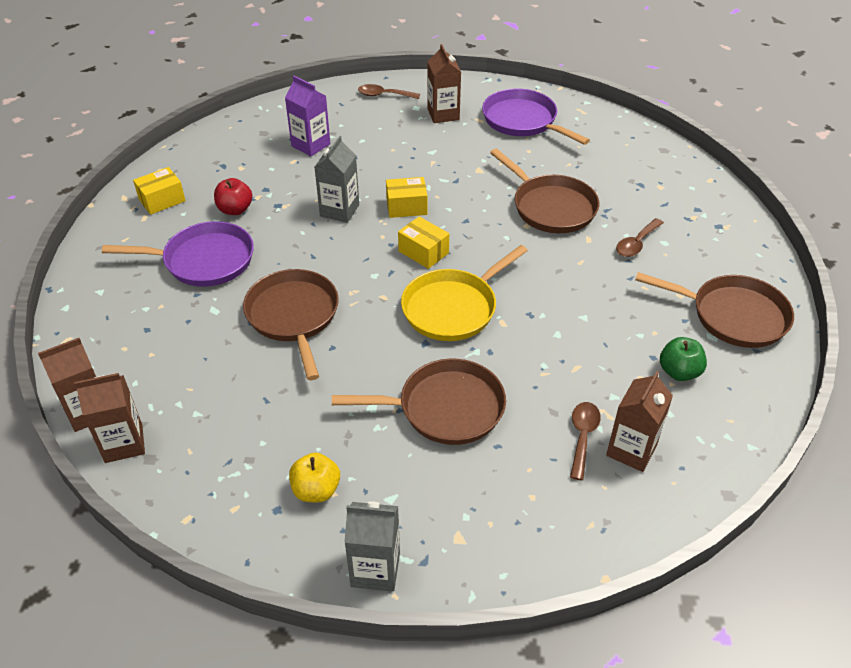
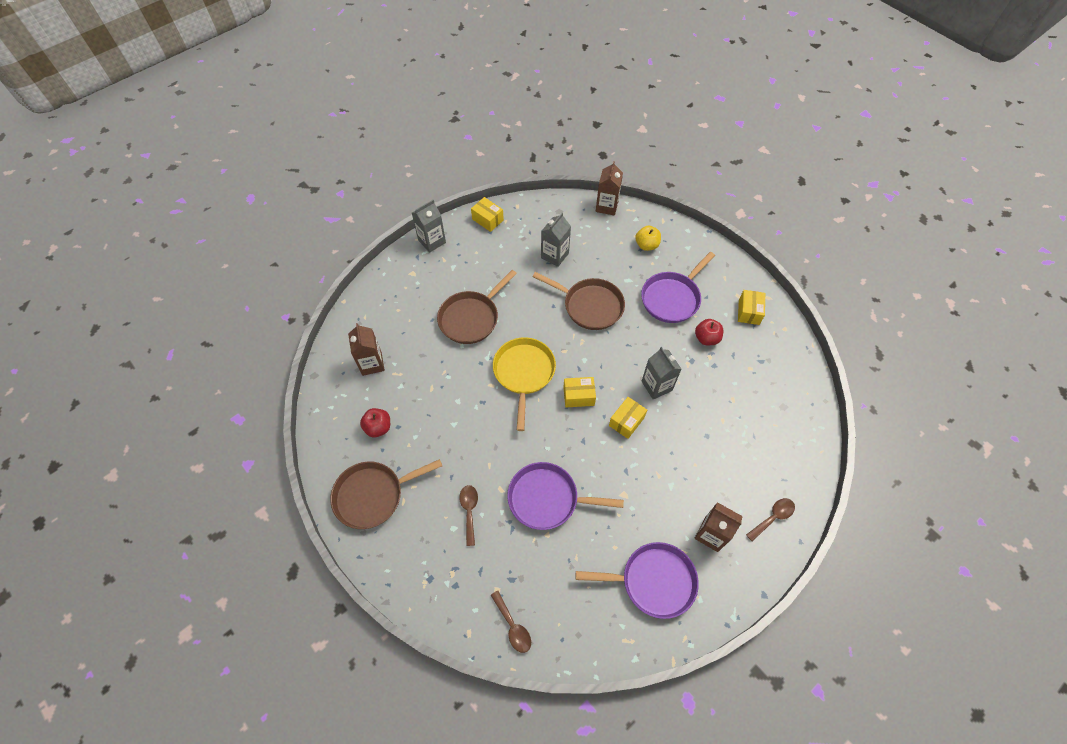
camera: 135 degrees right, 15 degrees up
brown carton [75,373,145,463] -> none
purple carton [285,76,330,156] -> none
yellow apple [289,453,340,502] -> yellow apple moved to [635,226,661,251]
brown pan [490,149,599,233] -> purple pan [507,462,624,530]
brown spoon [570,402,601,480] -> brown spoon moved to [491,591,531,653]
green apple [660,337,707,381] -> red apple [360,408,390,437]
none -> yellow box [471,197,504,232]
none -> grey carton [541,213,571,267]

